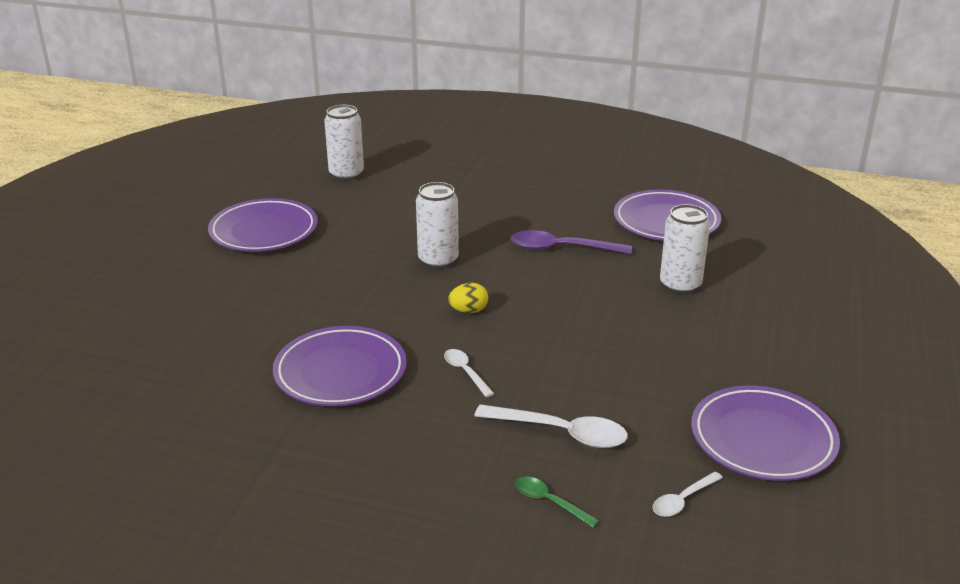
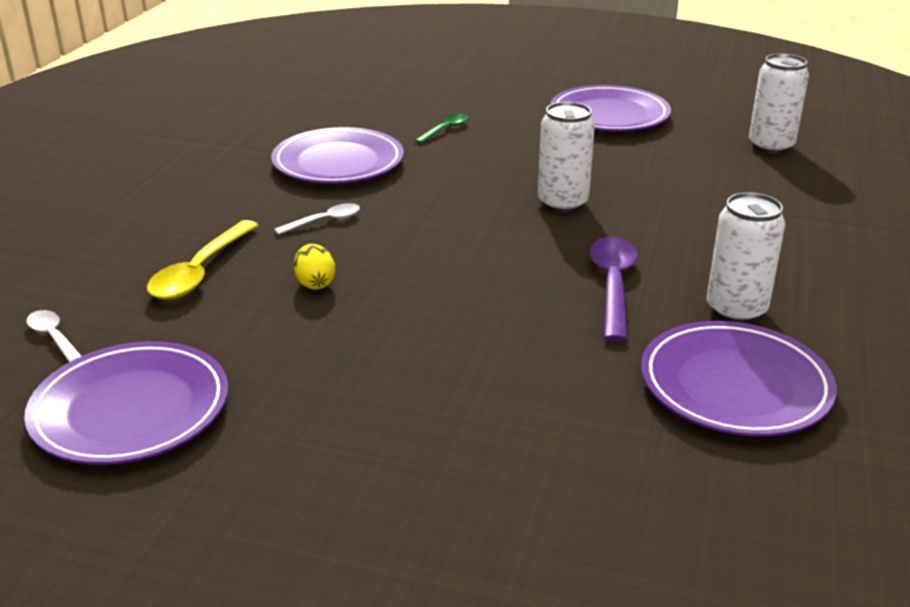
camera: 90 degrees right, 0 degrees up
yellow egg [448,283,489,313] -> yellow egg moved to [294,244,335,289]
white spoon [475,404,628,448] -> yellow spoon [147,220,258,299]
green spoon [515,477,599,528] -> green spoon moved to [415,113,468,143]
white can [660,204,710,294] -> white can moved to [707,192,785,324]

